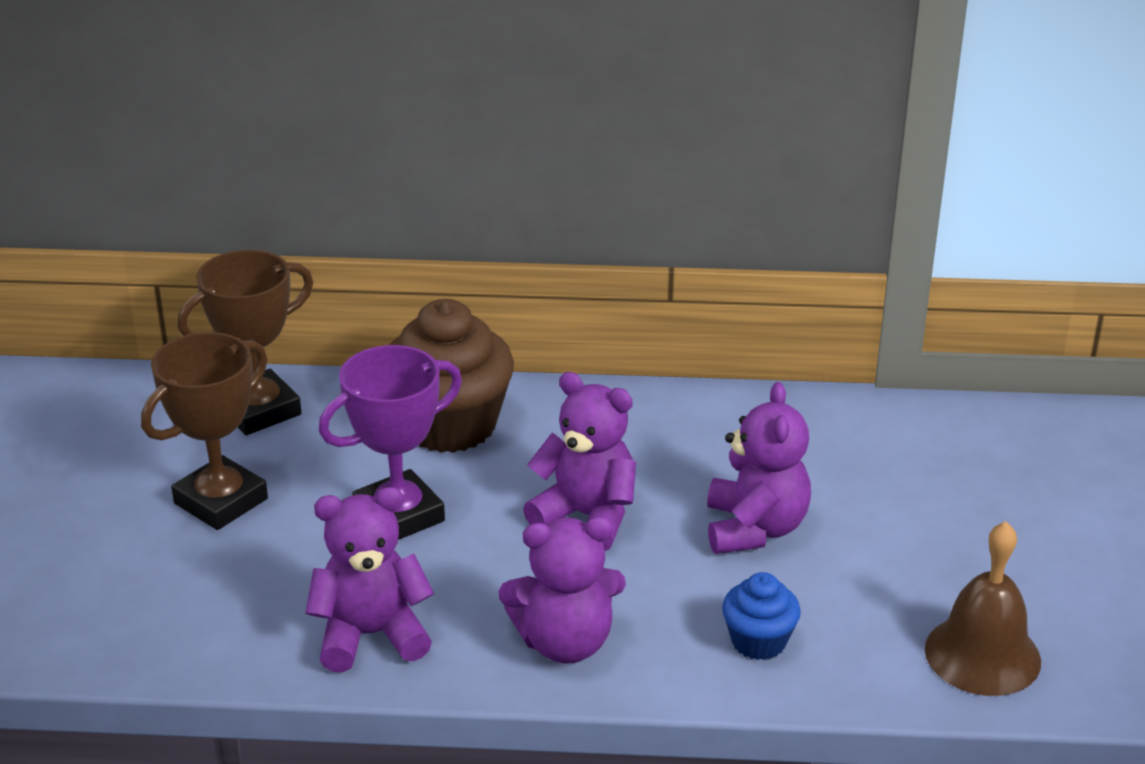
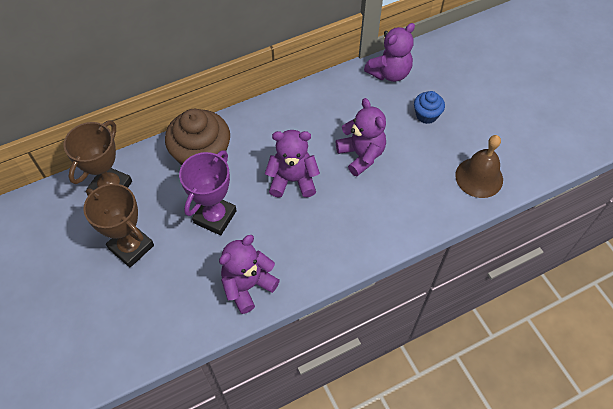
camera: 30 degrees left, 25 degrees up
brown trophy [141,332,268,530] -> brown trophy turned 60 degrees counterclockwise [83,184,154,267]
purple teddy bear [499,516,626,663] -> purple teddy bear moved to [364,23,415,82]
blue cupcake [722,572,801,660] -> blue cupcake moved to [414,91,445,124]

